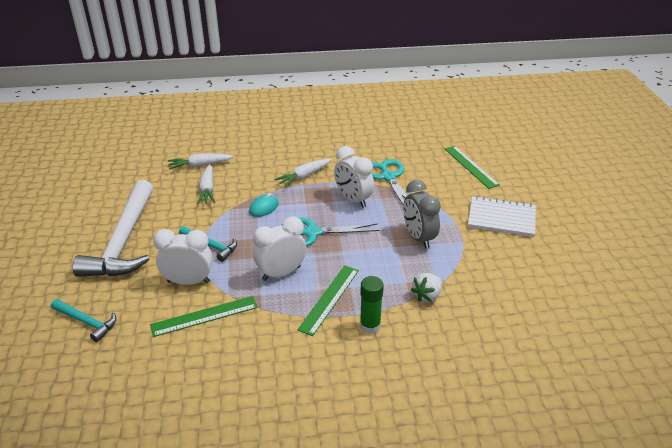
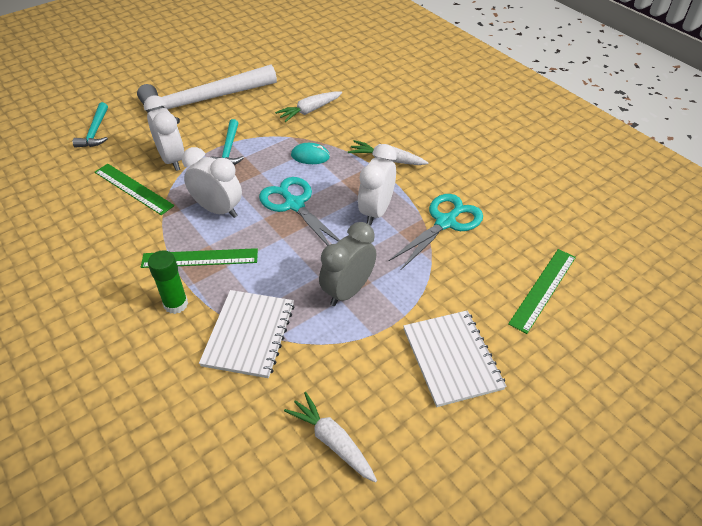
camera: 60 degrees right, 10 degrees up
white carrot [168,153,234,170] -> white carrot moved to [284,392,377,483]
white strawberry [411,273,442,302] -> white notebook [199,290,295,378]

